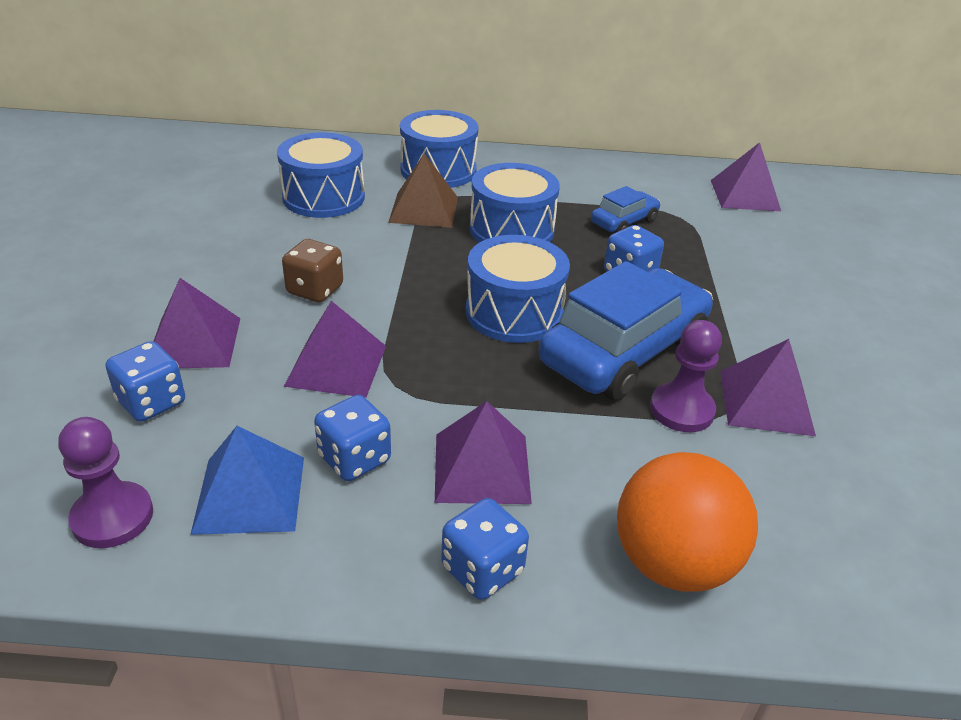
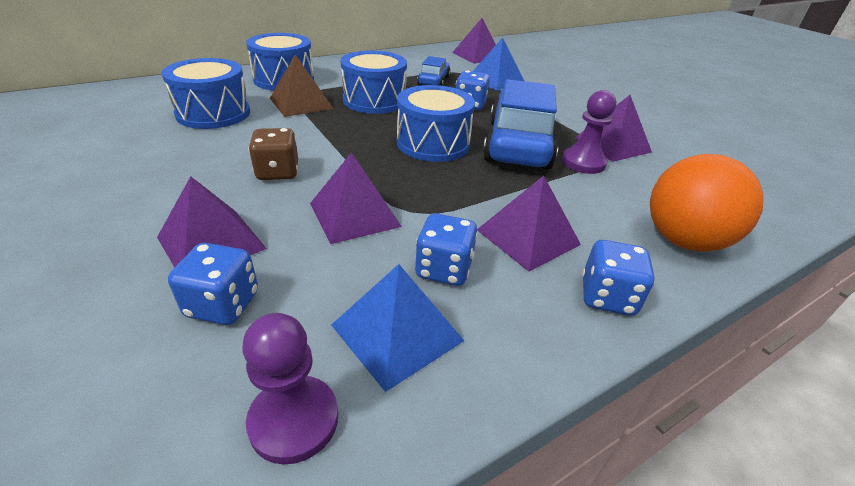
camera: 35 degrees left, 0 degrees up
none -> blue pyramid [472,38,524,91]

